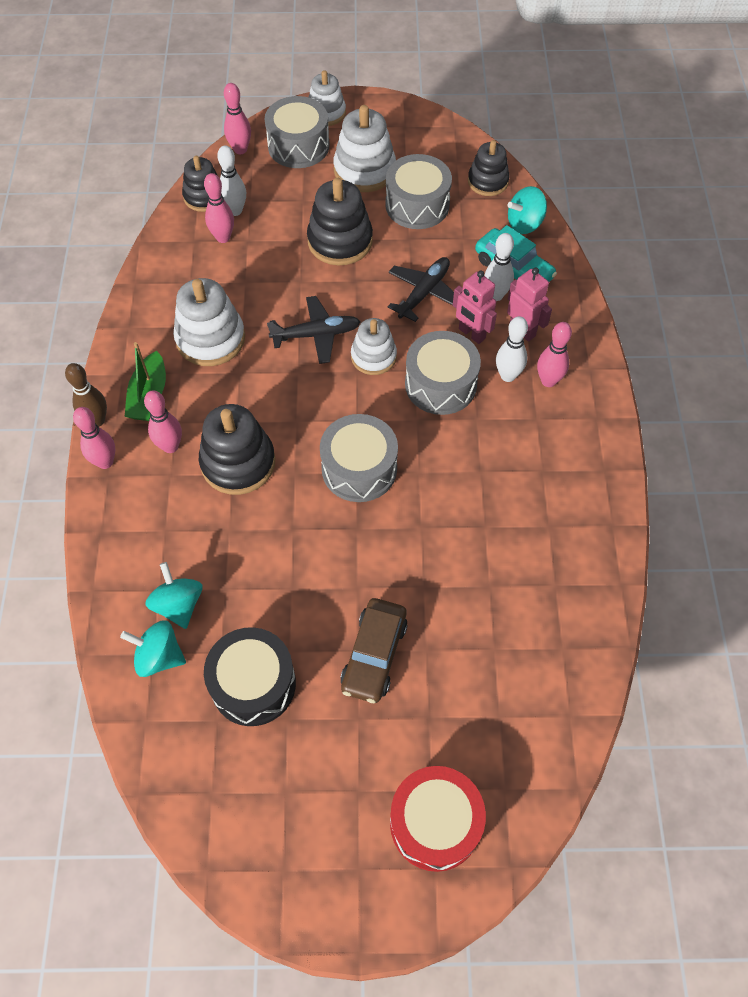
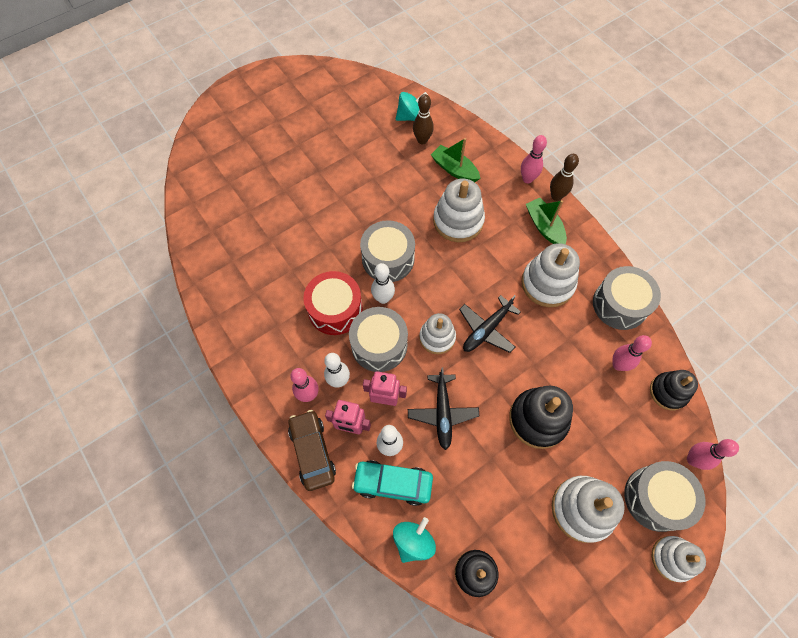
camera: 145 degrees right, 5 degrees up
pink bowling pin [144,390,182,453] -> none
turquoise spinning top [145,562,203,629] -> brown bowling pin [413,94,434,144]
black stacking toy [199,404,275,495] -> white stacking toy [433,179,485,242]
black drum [204,627,296,726] -> none
white bowling pin [217,146,246,216] -> white bowling pin moved to [371,263,395,304]
brown car [340,598,408,703] -> brown car moved to [288,410,336,491]
grey drum [385,154,452,229] -> grey drum moved to [593,266,661,330]
red drum [390,766,486,872] -> red drum moved to [303,271,363,335]
none -> green boat [431,138,481,182]

